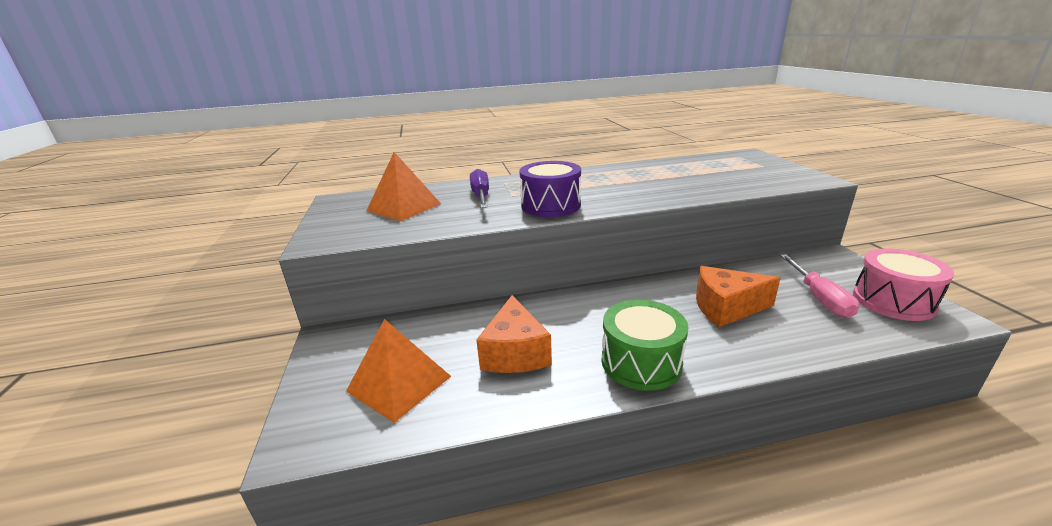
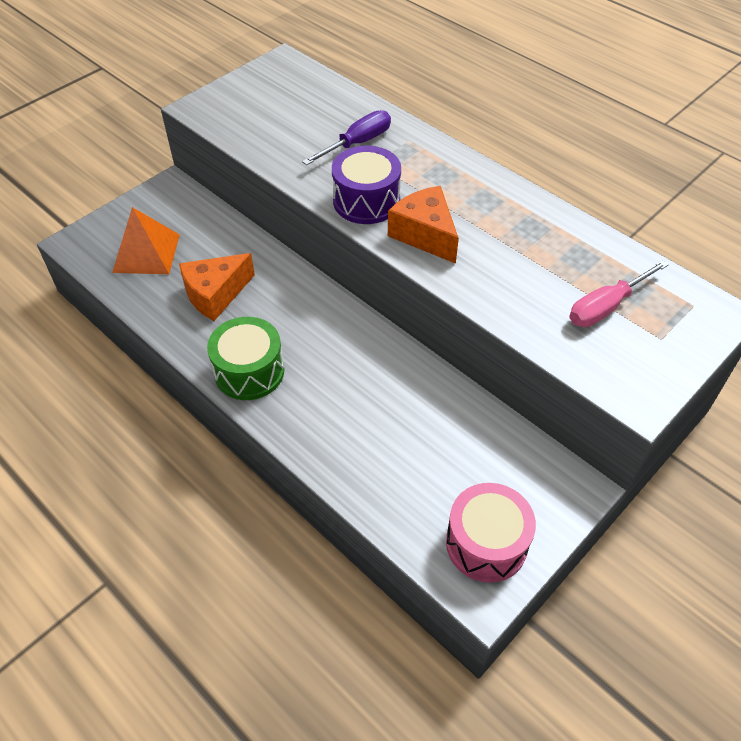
camera: 55 degrees right, 25 degrees up
orange pyramid [366,152,441,221] -> none
orange cheese [696,266,781,327] -> orange cheese moved to [388,186,459,264]
pink screwdriver [780,254,859,318] -> pink screwdriver moved to [569,260,669,327]

